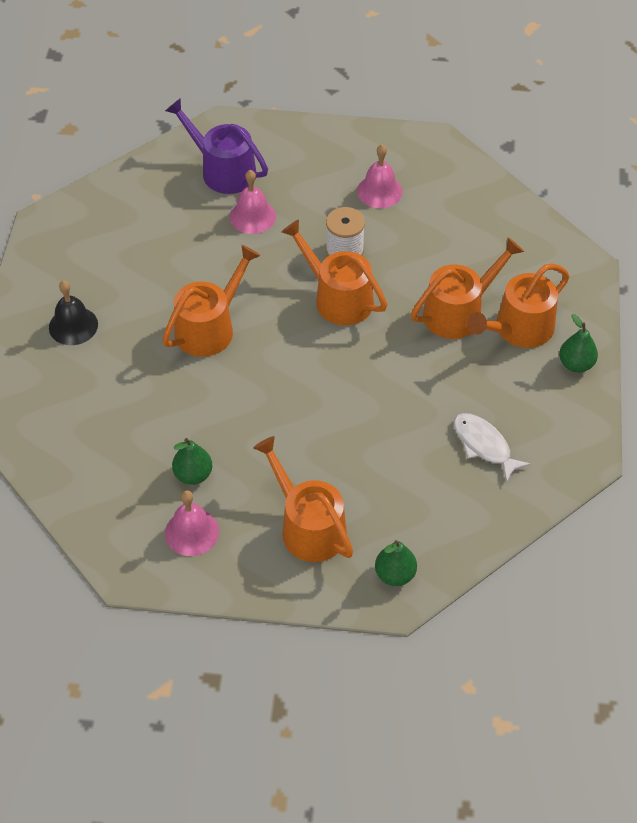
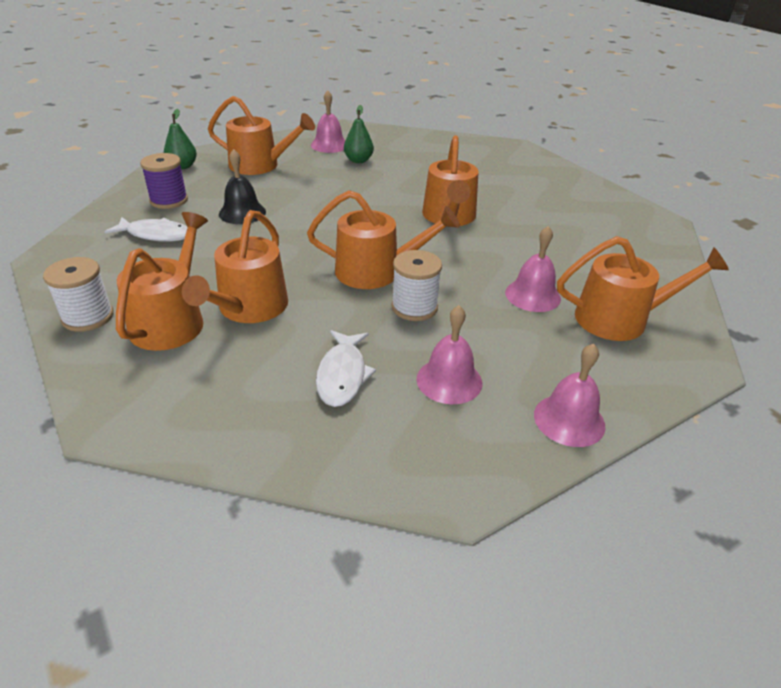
camera: 140 degrees right, 15 degrees down
black bell [49,281,98,345] -> black bell moved to [219,149,266,224]
purple watering can [165,98,268,194] -> orange watering can [557,236,729,341]
green pear [559,314,598,373] -> white spool [43,257,114,332]
none -> purple spool [140,153,188,209]
none -> white fish [316,330,376,407]
none -> pink bell [534,344,605,447]

